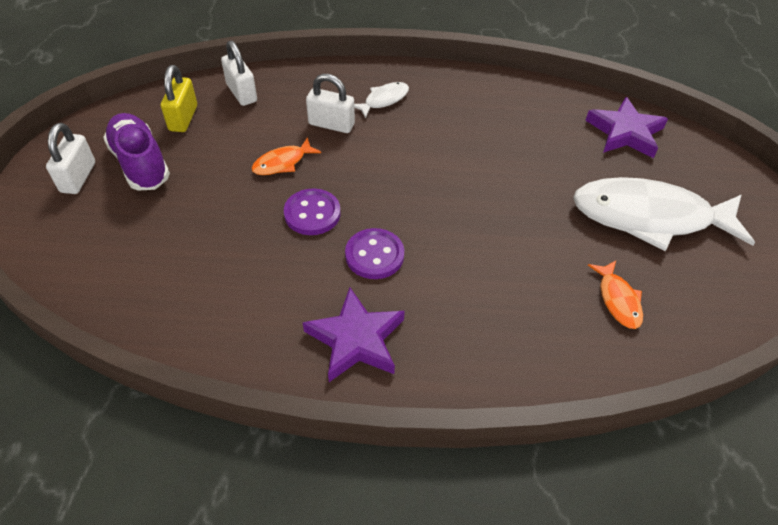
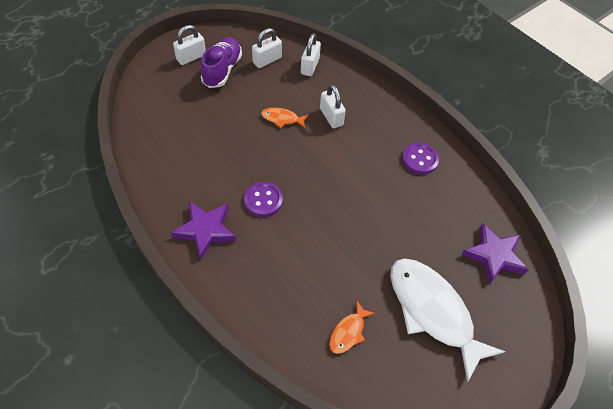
camera: 45 degrees right, 5 degrees up
yellow padlock [161,65,197,132] -> white padlock [252,28,282,68]
purple button [284,188,341,235] -> purple button moved to [402,143,439,174]
white fish [354,82,409,118] -> none

